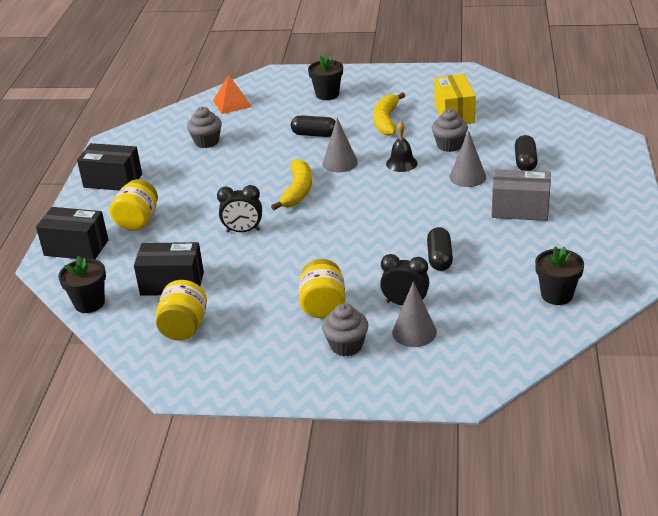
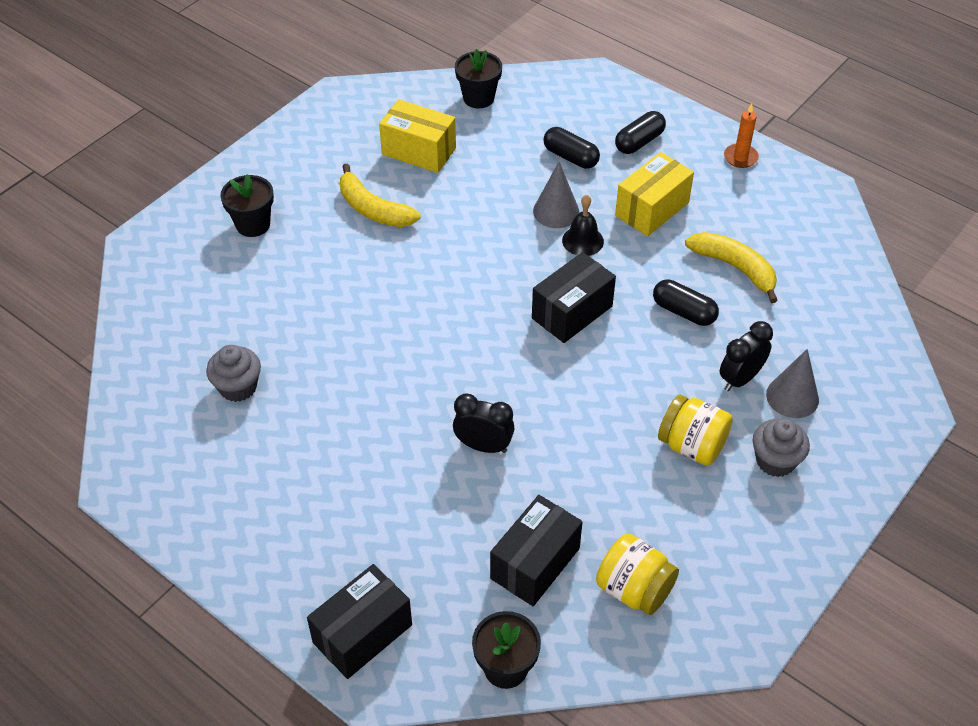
camera: 60 degrees left, 15 degrees up
black box [77,143,142,191] -> black box moved to [532,252,616,343]
yellow jar [110,179,158,231] -> none
orange pyramid [213,75,252,114] -> none
black clock [217,185,262,232] -> black clock turned 105 degrees counterclockwise [453,394,515,453]
yellow banana [271,159,312,210] -> yellow banana moved to [685,232,778,303]
black capsule [291,115,336,137] -> black capsule moved to [615,111,666,154]
grey cone [323,118,358,172] -> none
black bell [386,121,418,172] -> black bell moved to [562,195,604,256]
grey cupcake [432,109,468,152] -> none
grey box [492,169,551,221] -> yellow box [615,152,694,236]
black flower pot [535,246,584,305] -> black flower pot moved to [455,49,502,108]
none -> orange candle [724,103,759,168]

